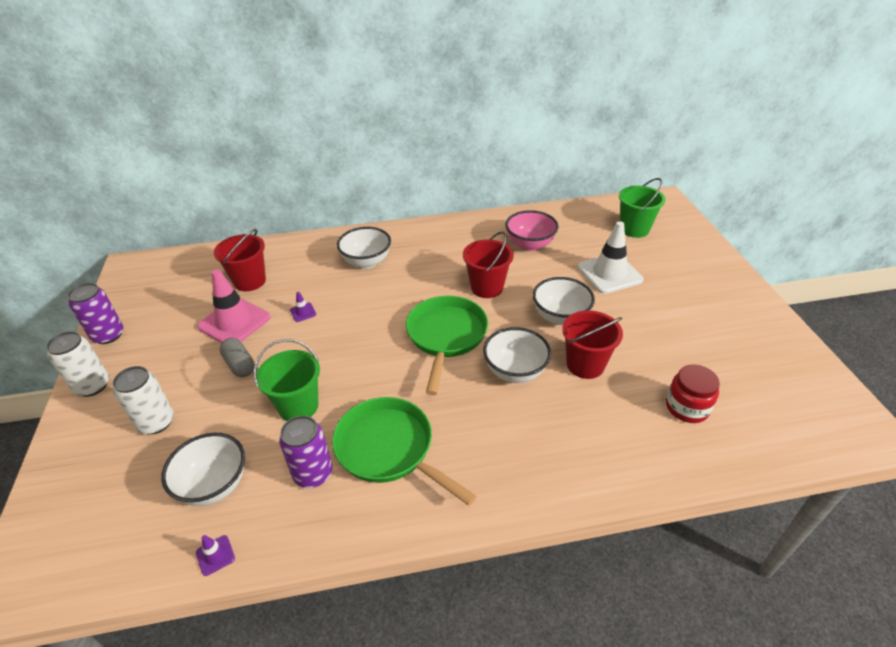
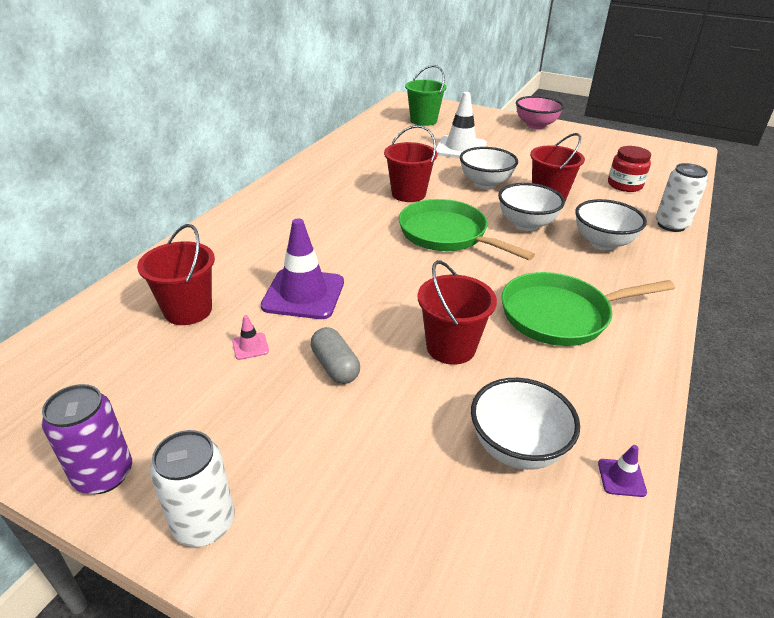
camera: 55 degrees left, 5 degrees down
white can [112,366,174,434] -> white can moved to [655,163,708,232]
pink traffic cone [197,269,270,343] -> pink traffic cone [232,315,269,360], size x0.41
grey capsule [220,338,255,377] -> grey capsule turned 60 degrees clockwise [311,327,360,384]
green bucket [254,339,320,421] -> red bucket [418,260,497,365]
purple can [279,416,332,488] -> none
purple traffic cone [290,292,316,322] -> purple traffic cone [261,219,344,319], size x2.41
white bowl [337,227,391,269] -> white bowl moved to [575,199,647,250]
pink bowl [505,210,559,251] -> pink bowl moved to [516,96,564,129]

